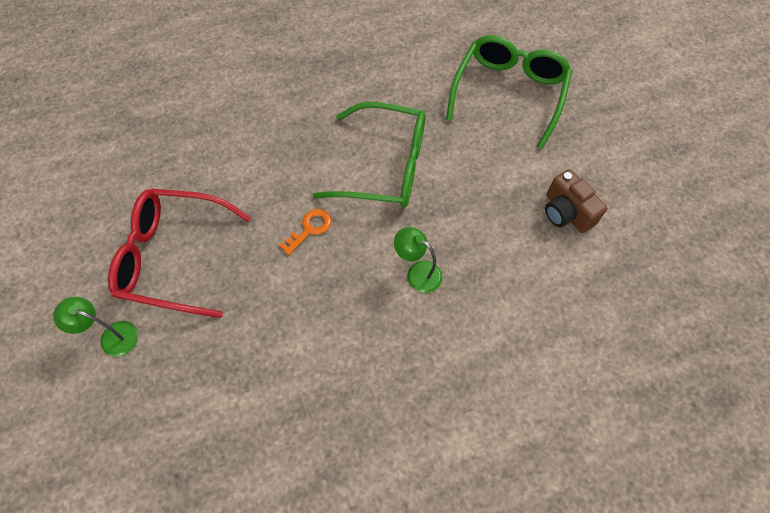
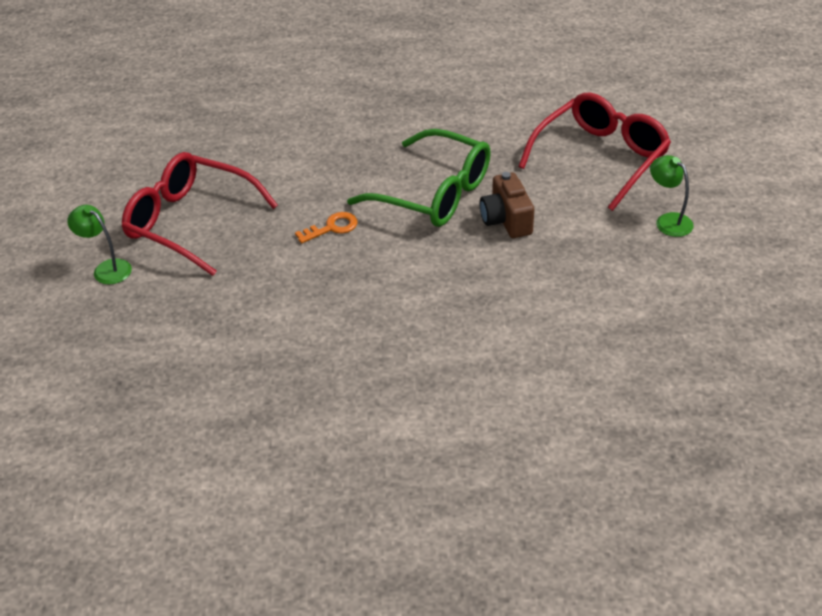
camera: 20 degrees right, 20 degrees down
green lamp [394,227,443,293] -> green lamp moved to [650,155,694,237]
green glasses [446,35,572,149] -> red glasses [518,93,671,211]
brown camera [545,169,607,233] -> brown camera moved to [480,172,534,238]

